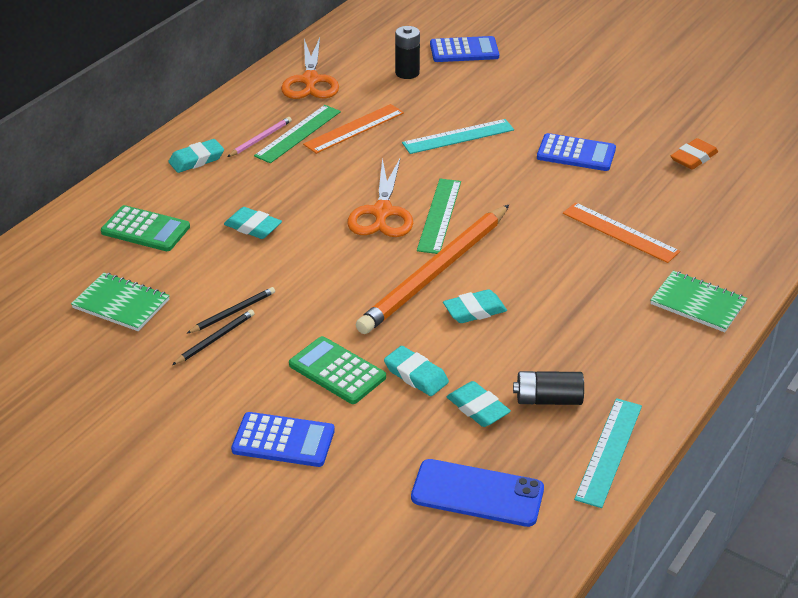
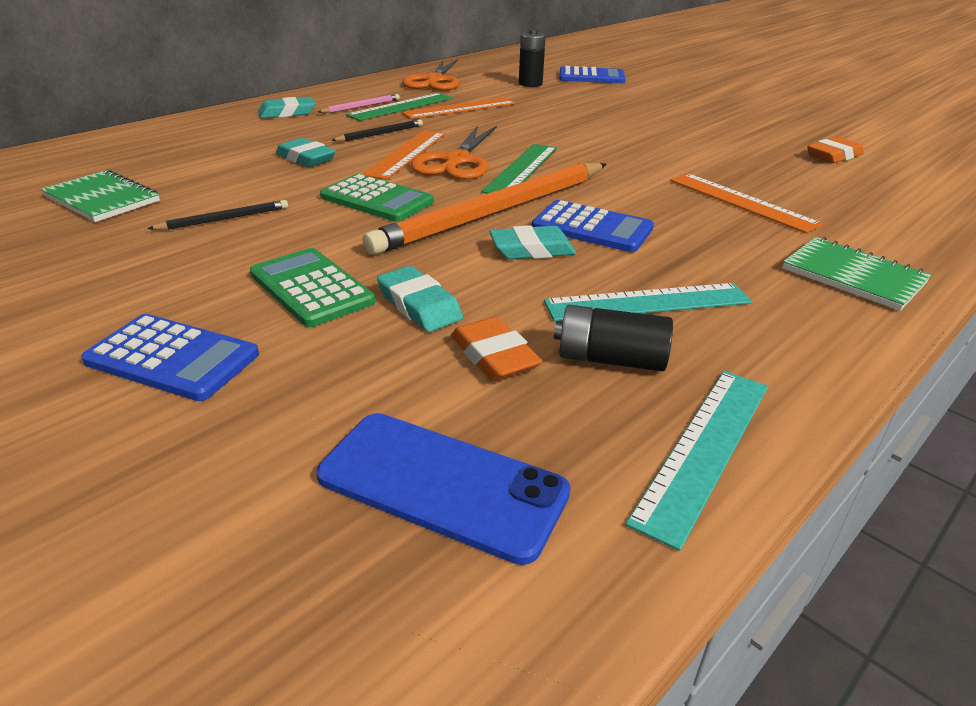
camera: 10 degrees right, 5 degrees down
green calculator [101,205,190,251] -> green calculator moved to [320,174,434,222]
black pencil [172,309,255,365] -> black pencil moved to [331,119,423,141]
turquoise ruler [402,119,514,154] -> turquoise ruler moved to [544,283,752,321]
turquoise eraser [447,381,511,427] -> orange eraser [451,317,542,381]
blue calculator [537,133,616,171] -> blue calculator moved to [532,200,654,252]
none -> orange ruler [362,130,445,180]

